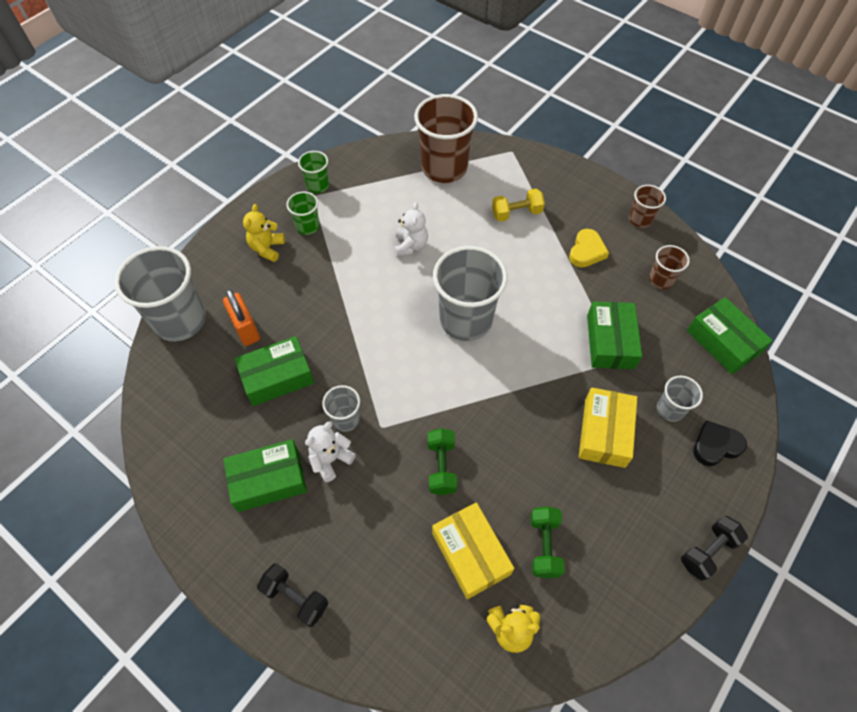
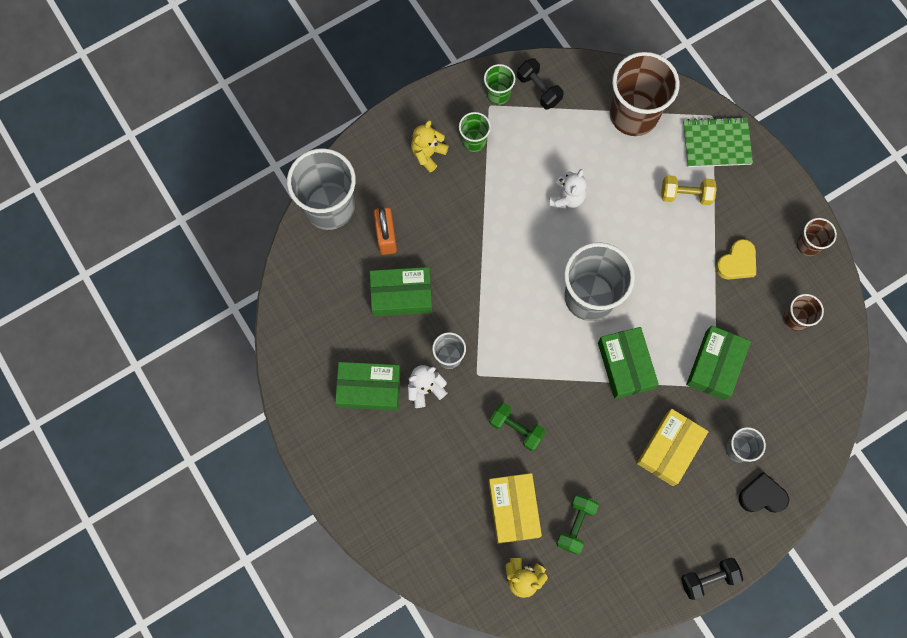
camera: 20 degrees right, 15 degrees up
black dumbbell [257,563,328,627] -> black dumbbell moved to [517,58,564,110]
green dumbbell [428,428,457,495] -> green dumbbell turned 75 degrees counterclockwise [489,402,546,451]
green box [687,297,773,374] -> green box moved to [598,327,659,399]
none -> green notebook [683,117,753,167]

